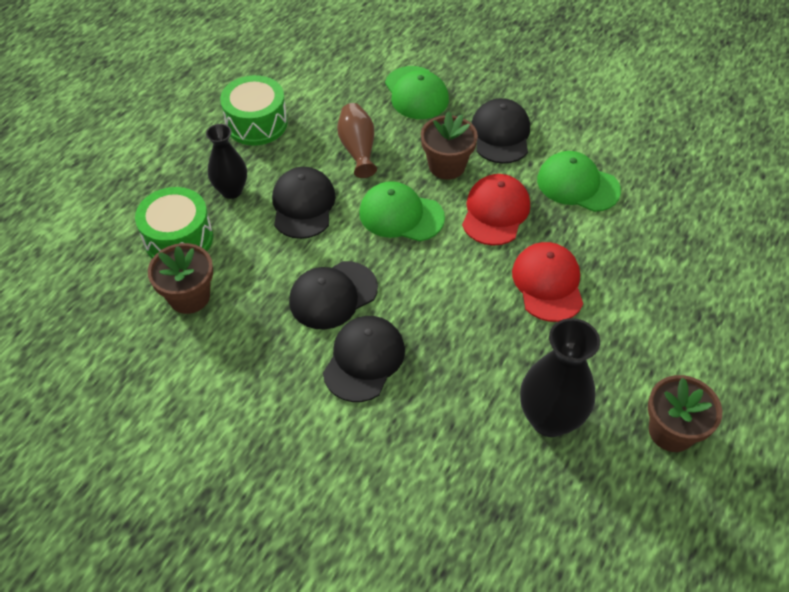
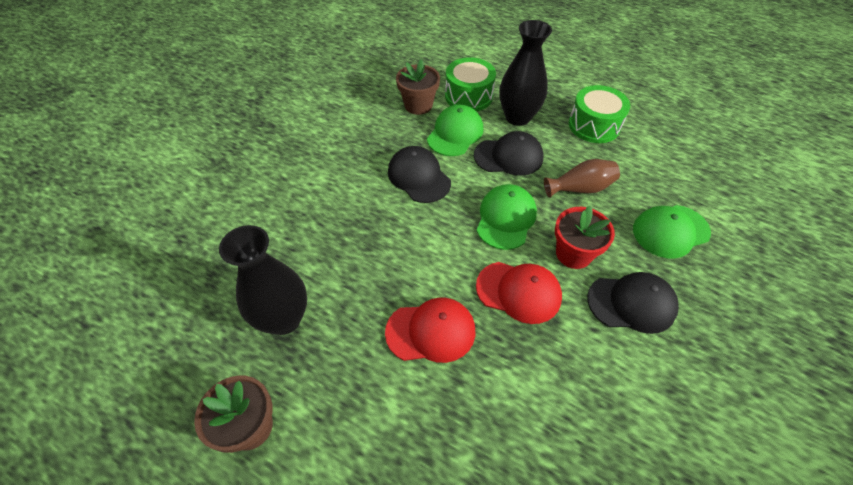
camera: 90 degrees right, 0 degrees up
black vase [206,124,247,199] -> black vase [499,20,552,126], size x1.54
black cap [323,316,405,402] -> none
brown flower pot [421,111,478,180] -> red flower pot [555,206,615,269]
green cap [537,151,621,212] -> green cap moved to [427,105,483,156]

